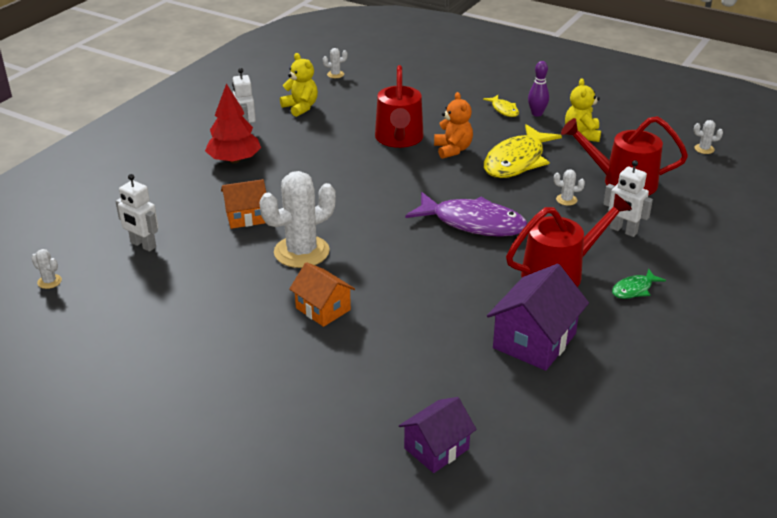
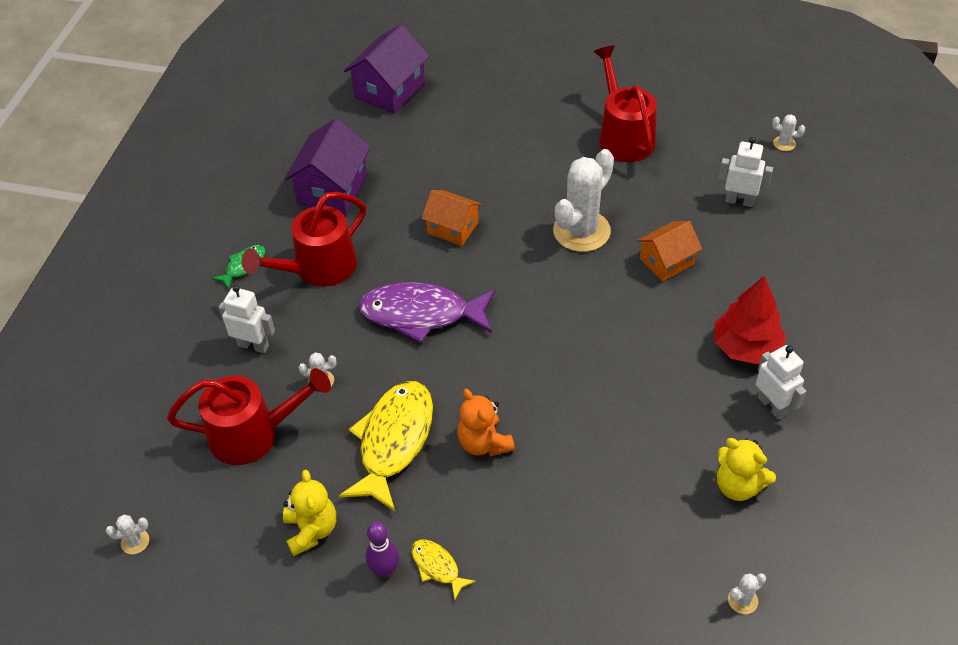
camera: 165 degrees right, 15 degrees up
orange house [289,262,355,327] -> orange house moved to [421,190,482,246]
red watering can [375,65,424,148] -> red watering can moved to [594,45,657,162]
purple house [399,397,477,473] -> purple house [344,24,429,114], size x1.54

